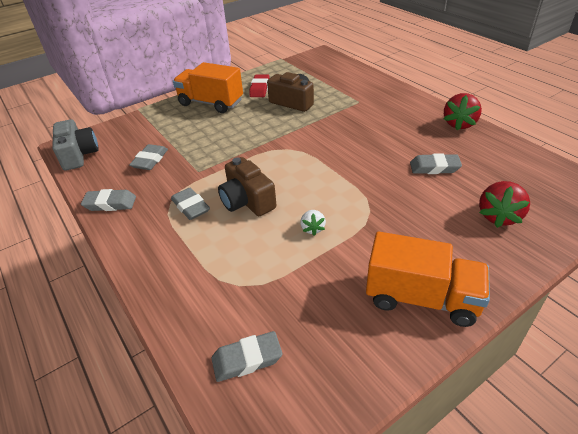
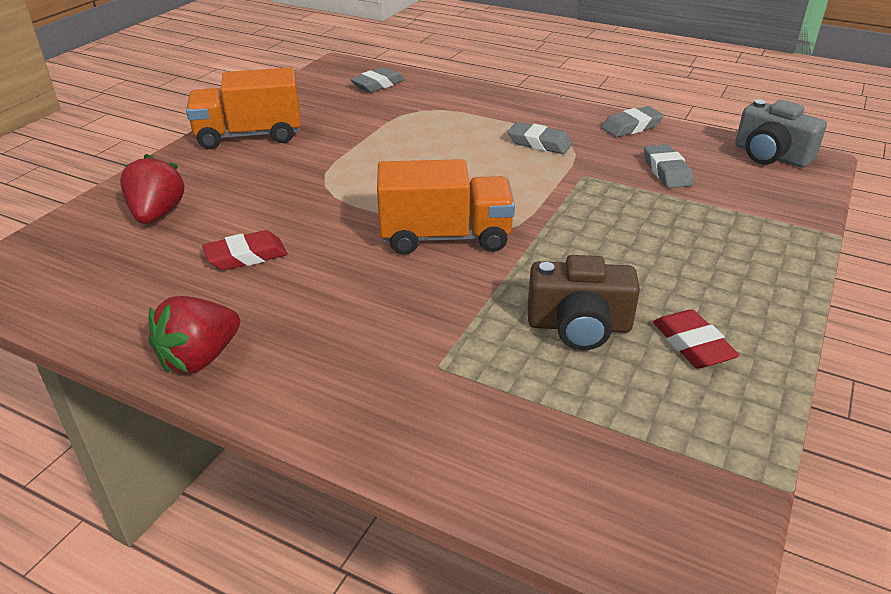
camera: 150 degrees right, 5 degrees down
orange truck [173,62,243,113] -> orange truck moved to [377,159,515,255]
brown camera [218,157,276,216] -> none
white strawberry [300,210,326,236] -> none
grey eraser [410,153,462,174] -> red eraser [202,230,287,270]
red strawberry [444,93,482,130] -> red strawberry turned 135 degrees counterclockwise [148,296,240,373]

